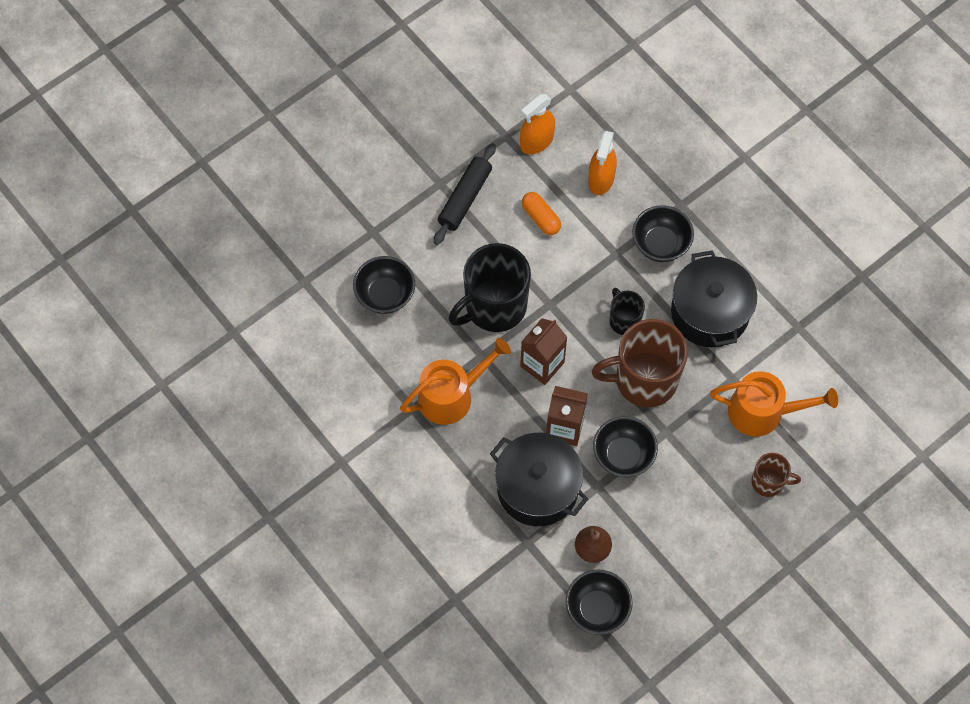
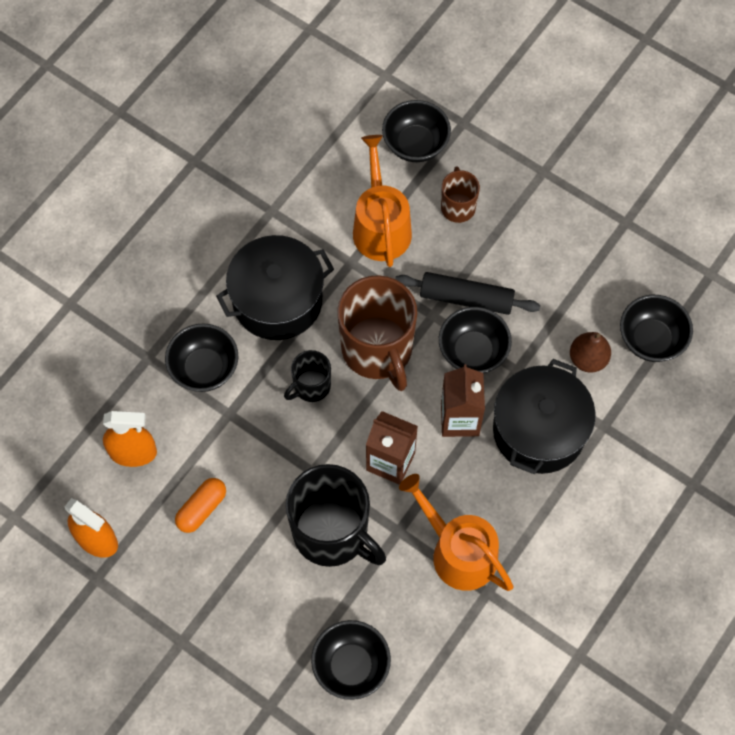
camera: 105 degrees left, 0 degrees up
black rolling pin [434,143,496,245] -> black rolling pin moved to [395,272,540,315]
none -> black bowl [382,100,451,162]

